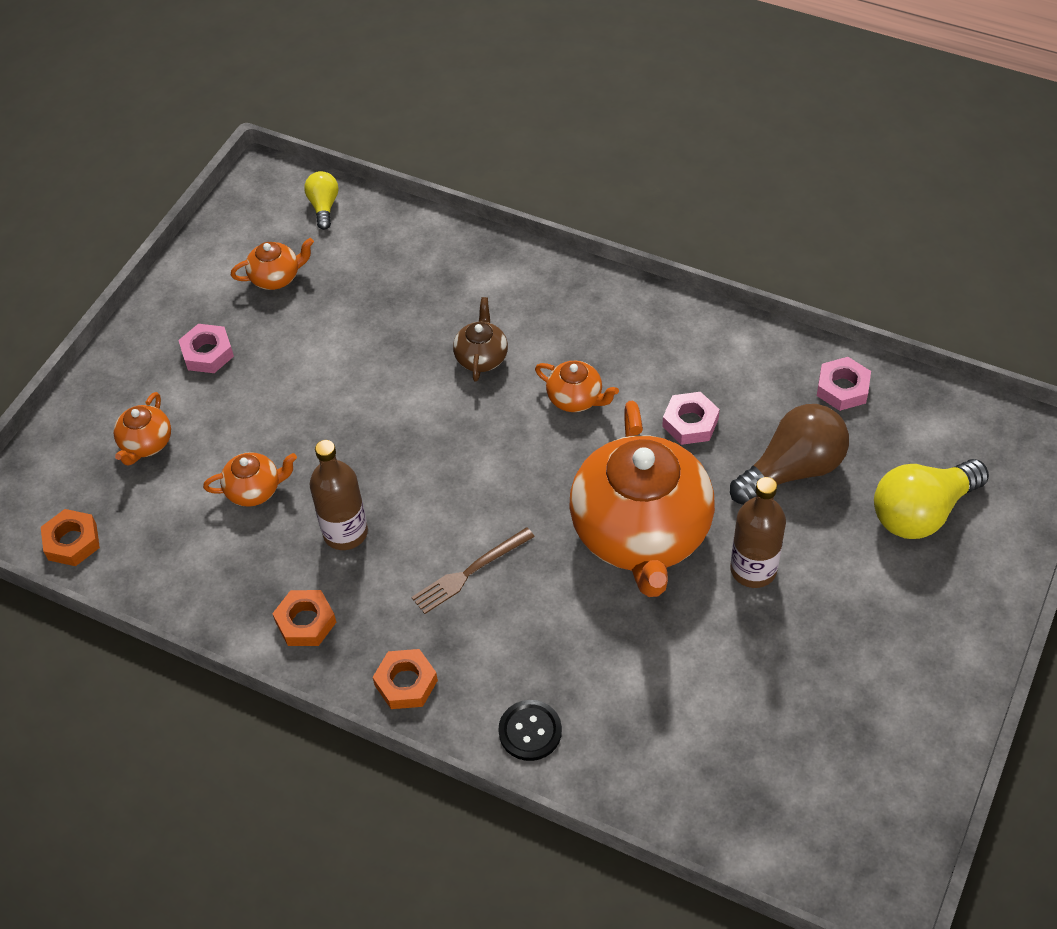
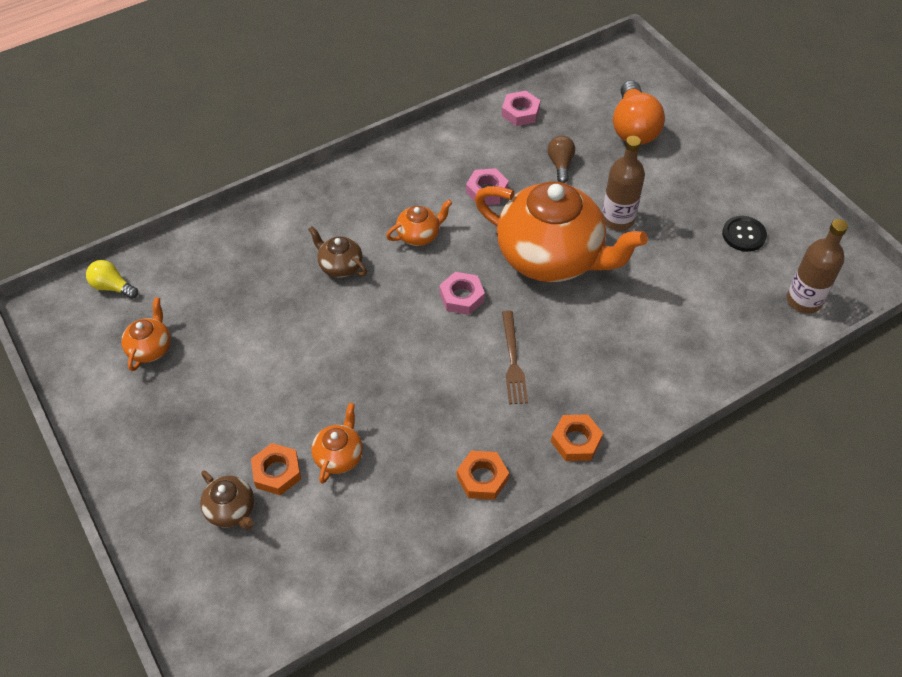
camera: 60 degrees left, 0 degrees up
orange nut [41,509,100,566] -> orange nut moved to [251,443,301,495]
orange teapot [114,392,171,466] -> brown teapot [200,470,254,530]
pink nut [178,324,234,373] -> pink nut moved to [440,272,485,315]
brown bottle [310,440,368,550] -> brown bottle moved to [787,219,848,313]
black button [498,700,562,761] -> black button moved to [722,216,767,252]
brown light bulb [730,404,849,505] -> brown light bulb [548,135,575,183], size x0.54
yellow light bulb [874,459,989,539] -> orange light bulb [613,80,665,145]

